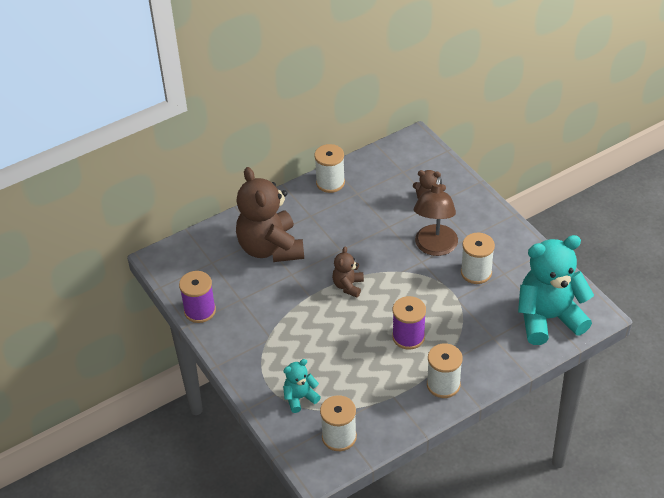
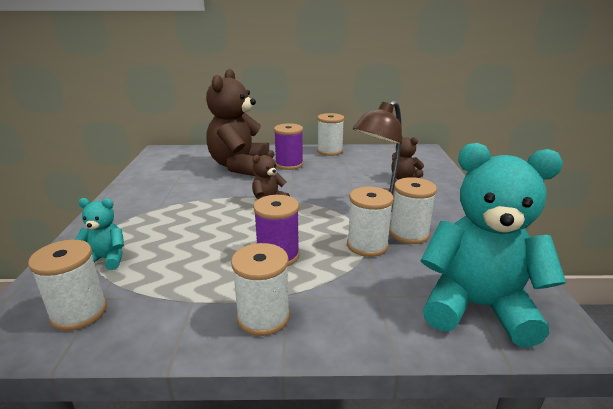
camera: 30 degrees right, 20 degrees down
purple spool [179,271,216,323] -> purple spool moved to [274,123,303,170]
none -> white spool [347,187,394,257]

